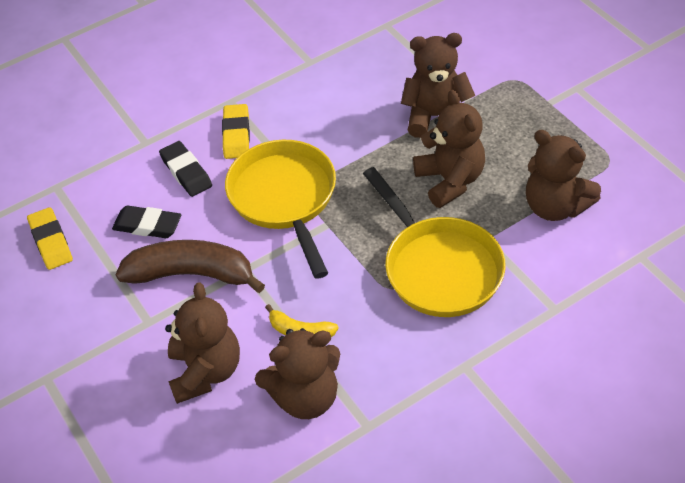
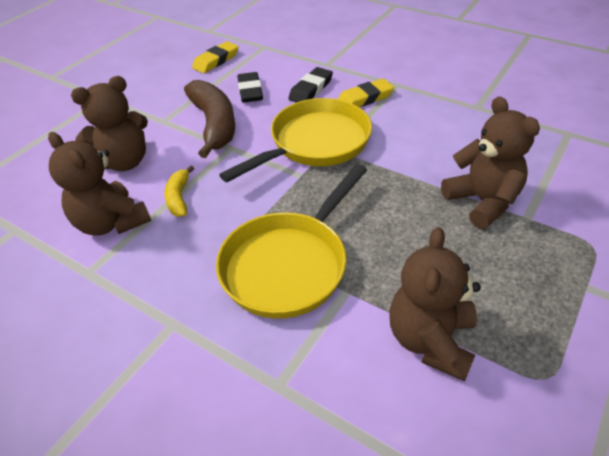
camera: 65 degrees right, 5 degrees down
brown teddy bear [413,90,485,208] -> none

